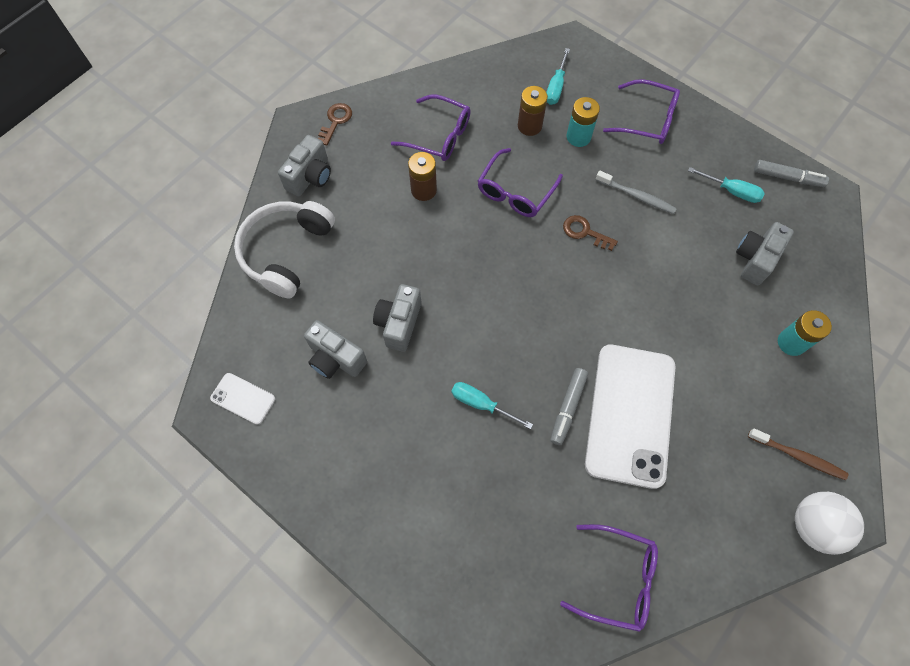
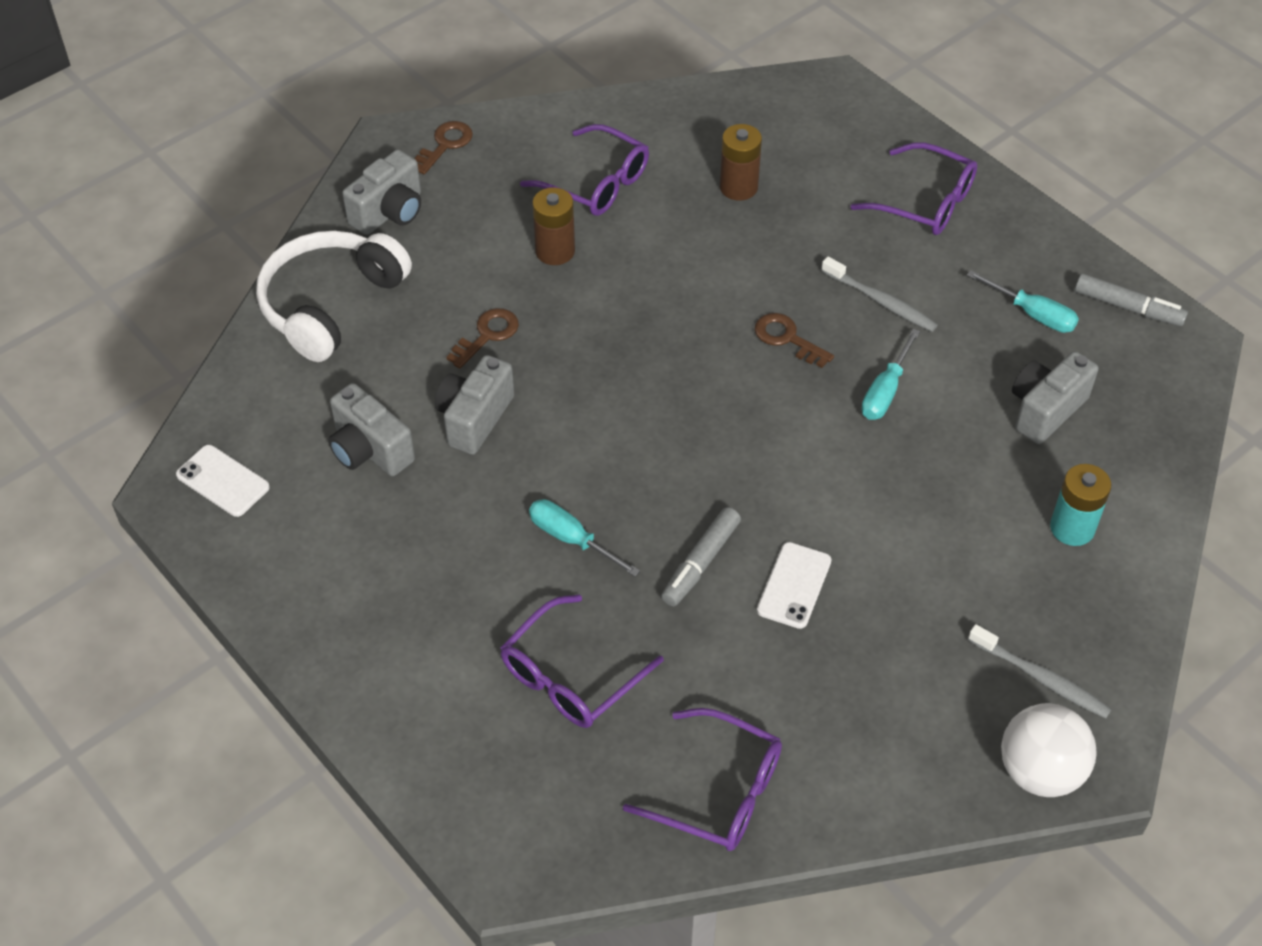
camera: 10 degrees right, 15 degrees down
purple glasses [478,148,563,217] -> purple glasses moved to [500,594,664,728]
turquoise screwdriver [546,48,570,105] -> turquoise screwdriver moved to [861,329,920,420]
turquoise battery [567,97,600,147] -> none
white phone [585,345,675,489] -> white phone [757,542,831,629], size x0.43
brown toothbrush [748,428,848,480] -> grey toothbrush [968,624,1112,719]
none -> brown key [446,308,519,369]

